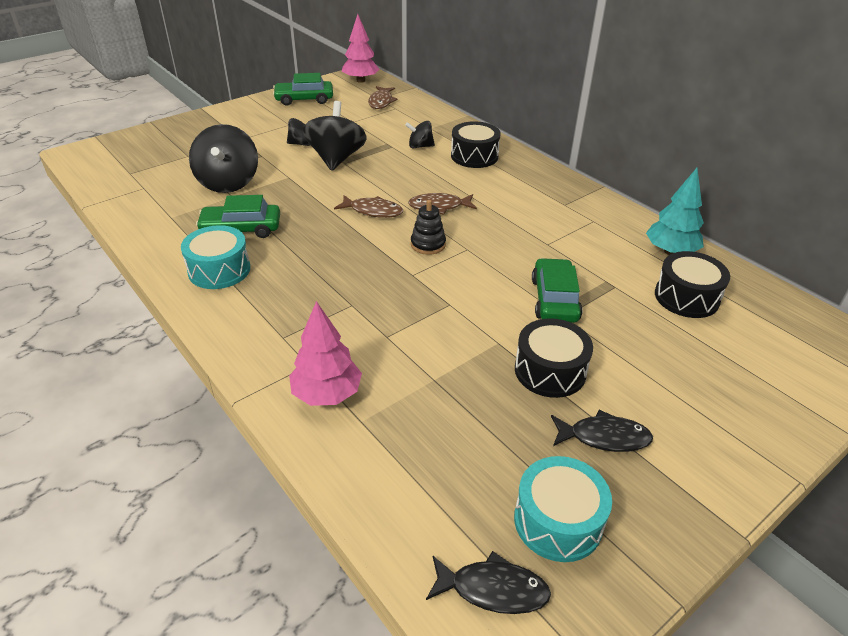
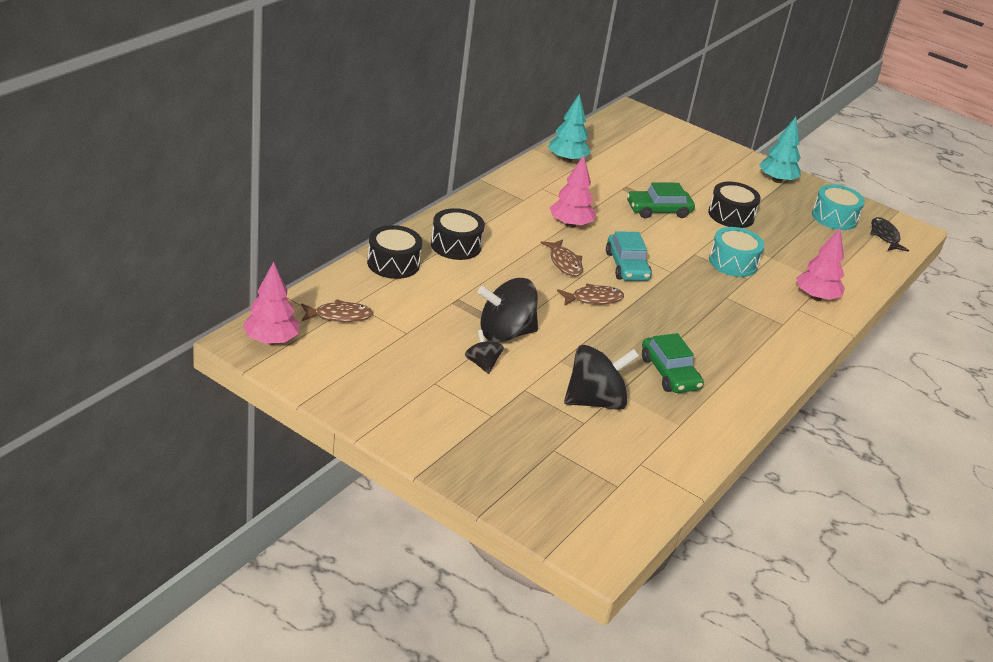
camera: 110 degrees left, 5 degrees down
turquoise drum [181,225,250,289] -> turquoise drum moved to [709,227,764,277]
green car [273,73,333,106] -> none
brown fish [334,195,403,218] -> brown fish turned 75 degrees clockwise [557,284,624,306]
black spinning top [405,121,435,148] -> none
black stacking toy [411,200,446,255] -> turquoise car [606,231,652,281]
black fish [551,410,653,452] -> none
black drum [655,251,730,318] -> black drum moved to [367,225,422,279]
none -> pink tree [550,155,596,228]
none -> turquoise tree [759,117,801,183]

